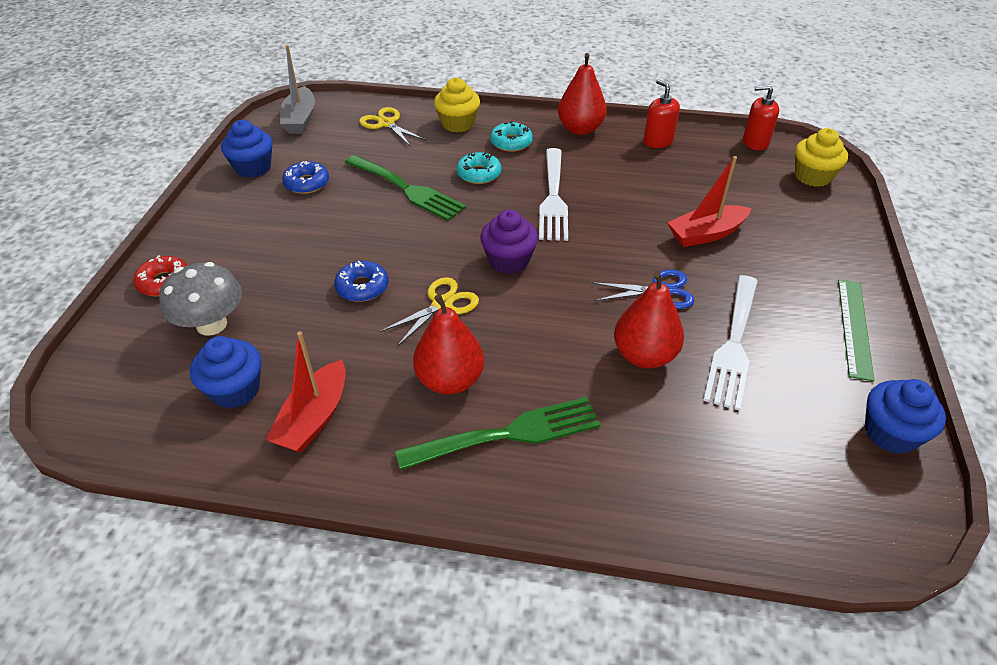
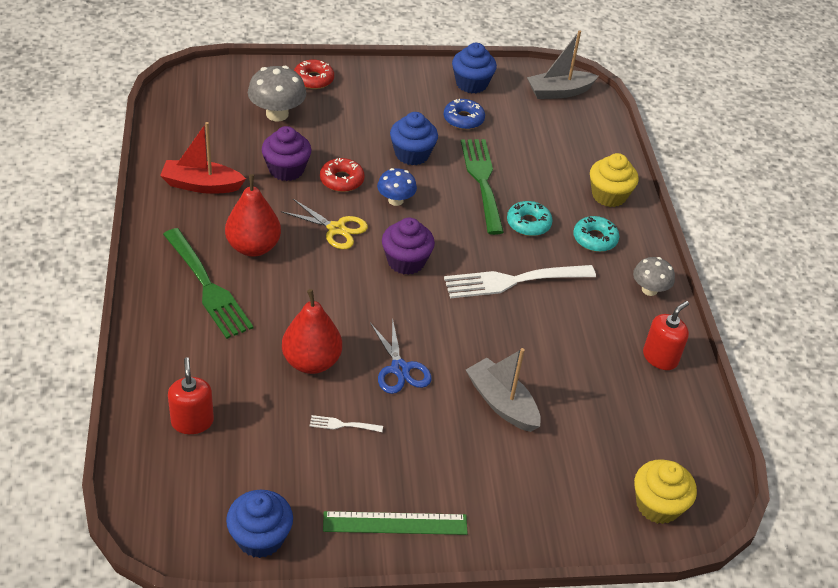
camera: 70 degrees right, 0 degrees up
blue cupcake [190,336,261,409] -> blue cupcake moved to [390,112,438,165]
blue donut [334,261,389,302] -> red donut [320,158,365,192]
green fork [345,155,466,221] -> green fork turned 150 degrees clockwise [461,139,504,235]
yellow scissors [359,107,427,147] -> none
red pear [558,53,607,135] -> grey mushroom [633,257,675,296]
red boat [667,156,751,247] -> grey boat [466,348,541,432]
white fork [703,275,758,411] -> white fork [310,415,383,432], size x0.42
red soap dispenser [743,85,779,150] -> red soap dispenser moved to [168,357,214,434]
none -> purple cupcake [262,126,312,181]
none -> blue mushroom [377,168,417,206]

